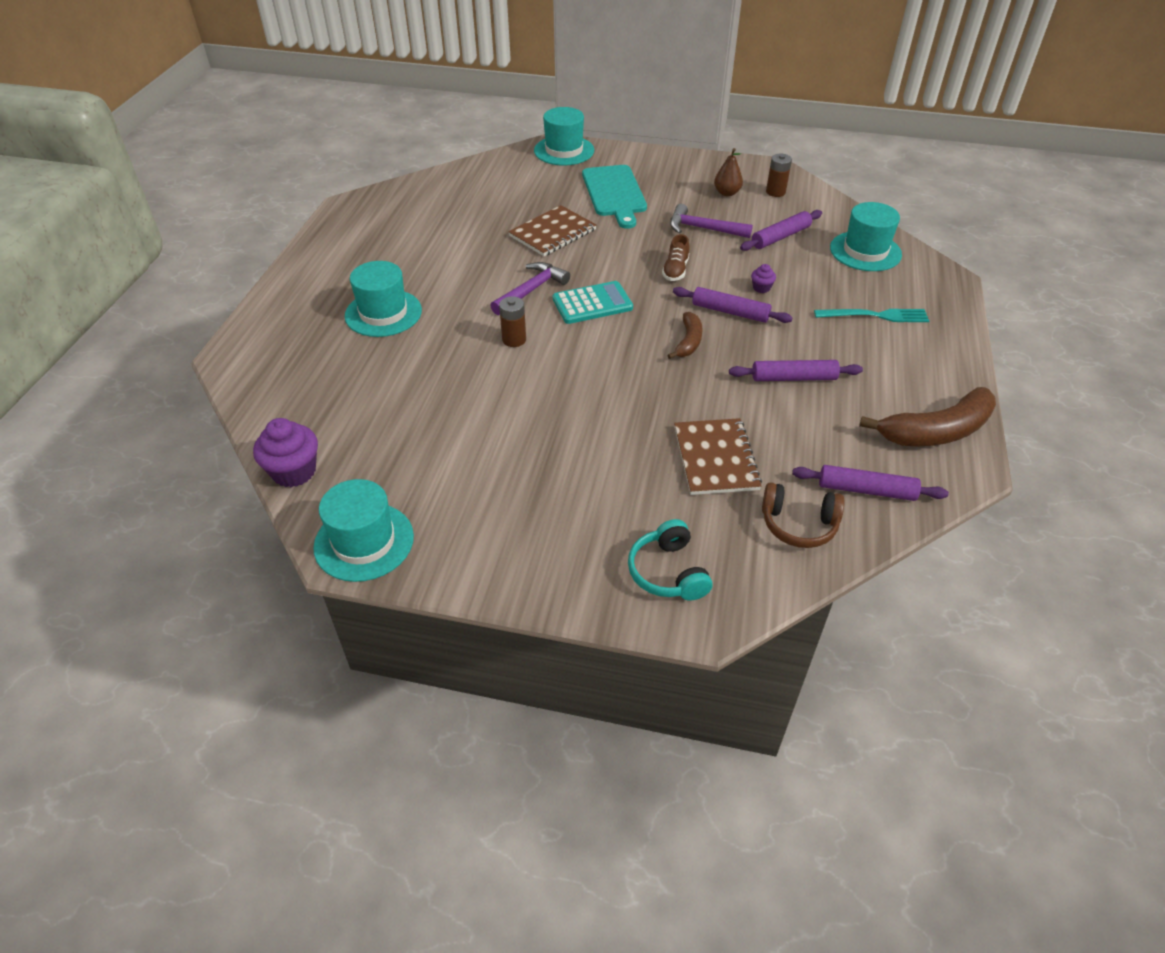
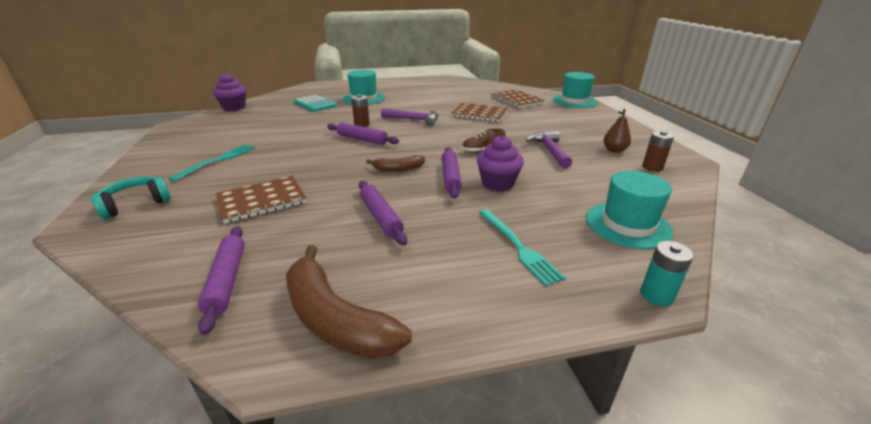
camera: 65 degrees right, 15 degrees down
turquoise hat [313,479,414,582] -> none
turquoise calculator [553,281,633,324] -> turquoise calculator moved to [293,95,337,112]
turquoise cutting board [582,165,647,229] -> none
purple rolling pin [740,210,822,251] -> purple rolling pin moved to [327,122,399,145]
purple cupcake [751,264,776,293] -> purple cupcake [477,135,524,192], size x2.01
brown headphones [762,482,845,548] -> none
none -> turquoise fork [168,145,255,182]
none -> brown notebook [491,89,545,108]
none -> turquoise battery [640,241,694,306]

